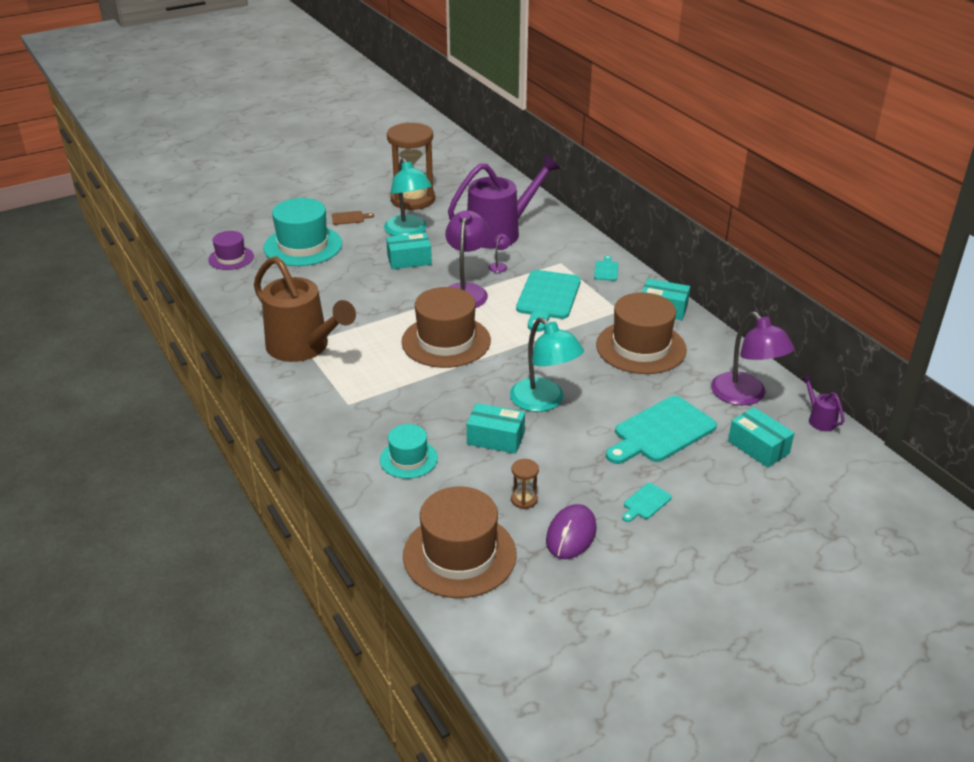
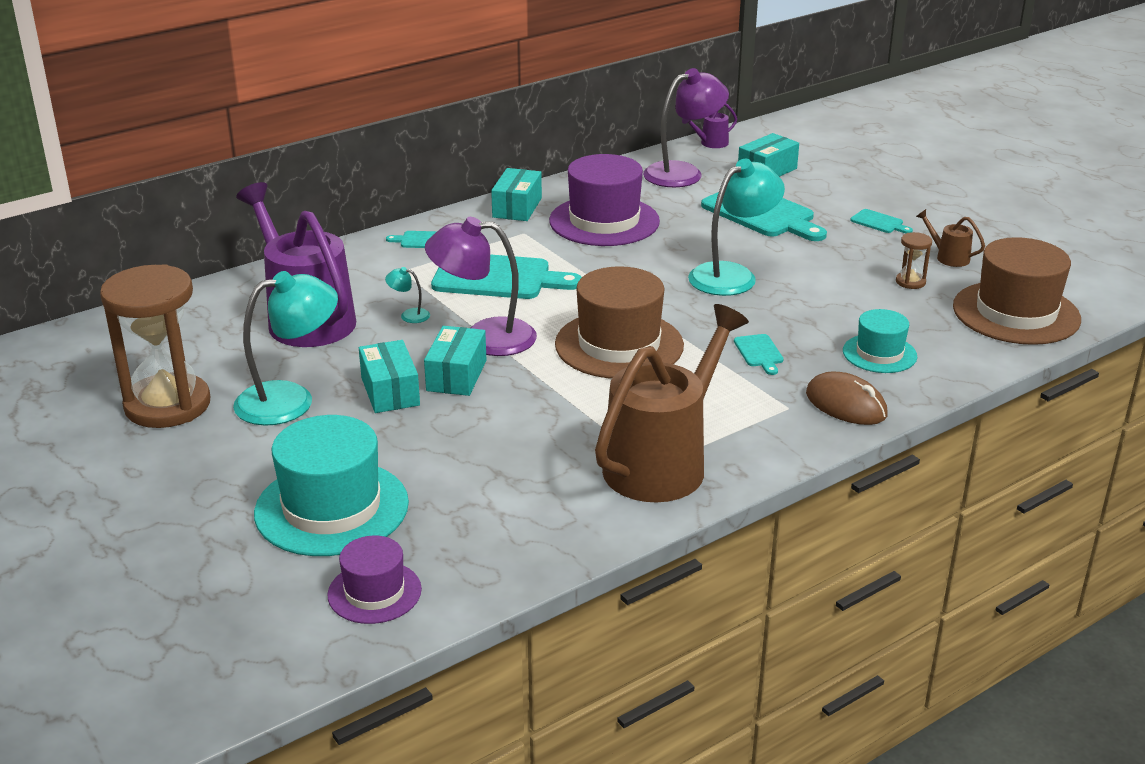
camera: 95 degrees left, 5 degrees down
brown cutting board [332,211,374,225] -> none
turquoise box [467,403,525,454] -> turquoise box moved to [424,326,486,396]
purple lamp [488,234,511,273] -> turquoise lamp [385,267,430,323]
purple mouse [546,504,597,559] -> brown watering can [916,209,985,267]
brown hat [596,293,687,374] -> purple hat [549,154,660,246]
none -> turquoise cutting board [734,334,784,375]
none -> brown mouse [806,371,888,425]

